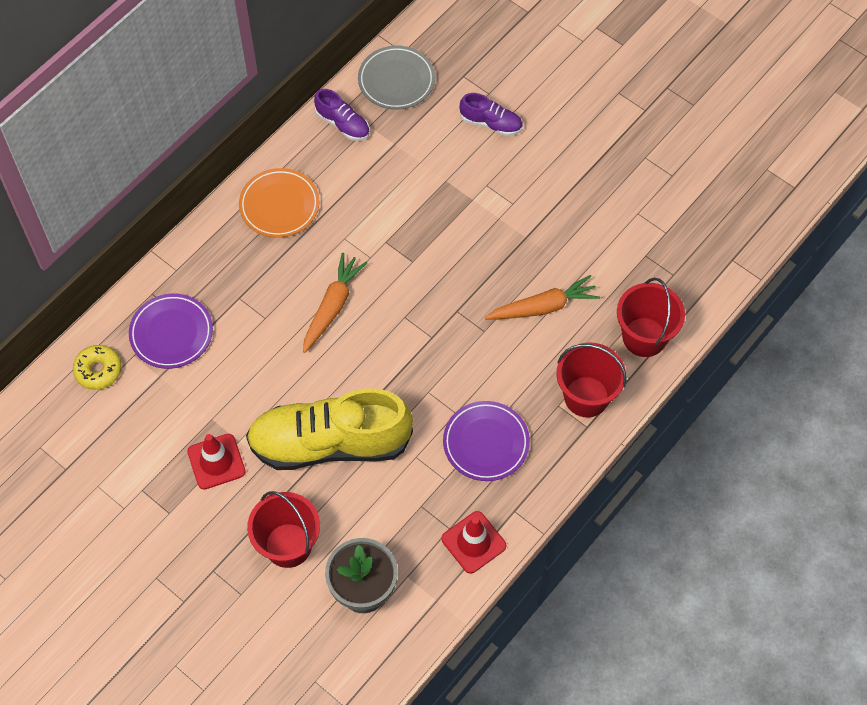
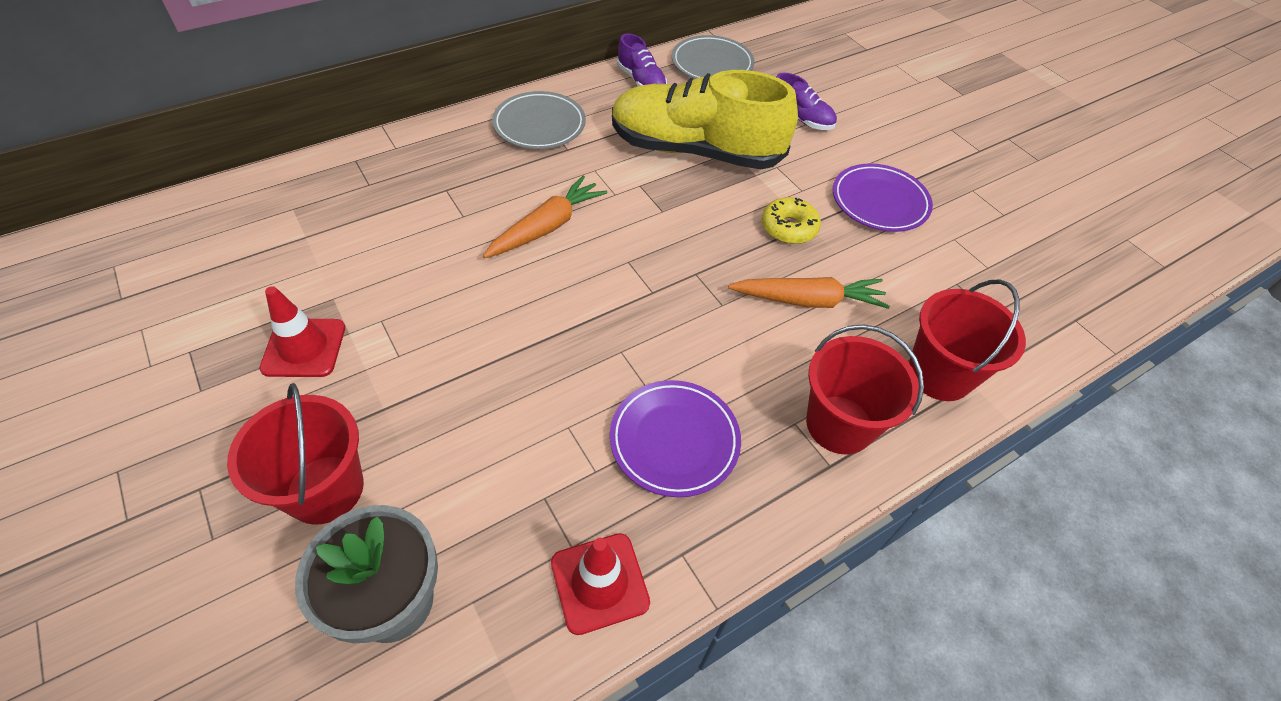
camera: 15 degrees right, 10 degrees down
yellow donut [73,345,122,390] -> yellow donut moved to [762,197,821,244]
purple plate [129,294,213,369] -> purple plate moved to [833,163,933,232]
orange plate [239,168,320,238] -> grey plate [492,91,586,149]
yellow shoe [246,389,413,470] -> yellow shoe moved to [612,70,798,169]

